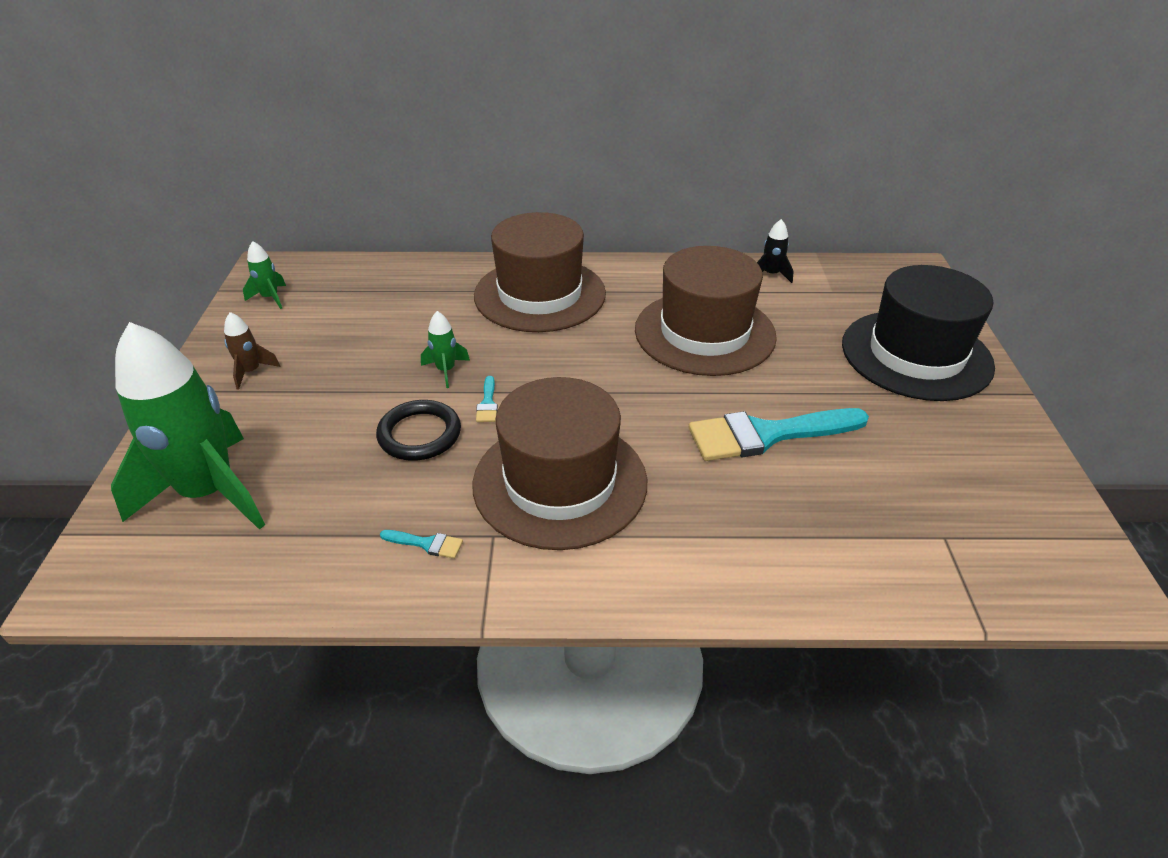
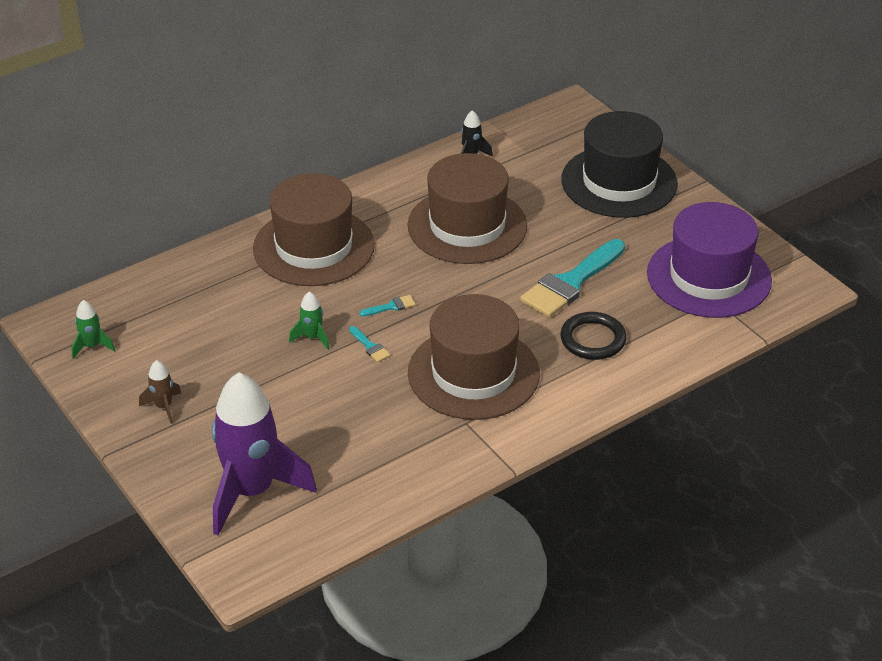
camera: 35 degrees left, 0 degrees up
green rocket [111,322,265,530] -> purple rocket [212,372,317,536]
black ring [376,400,461,461] -> black ring moved to [560,312,627,360]
turquoise brush [380,530,463,559] -> turquoise brush moved to [359,295,416,316]
none -> purple hat [647,202,772,318]

